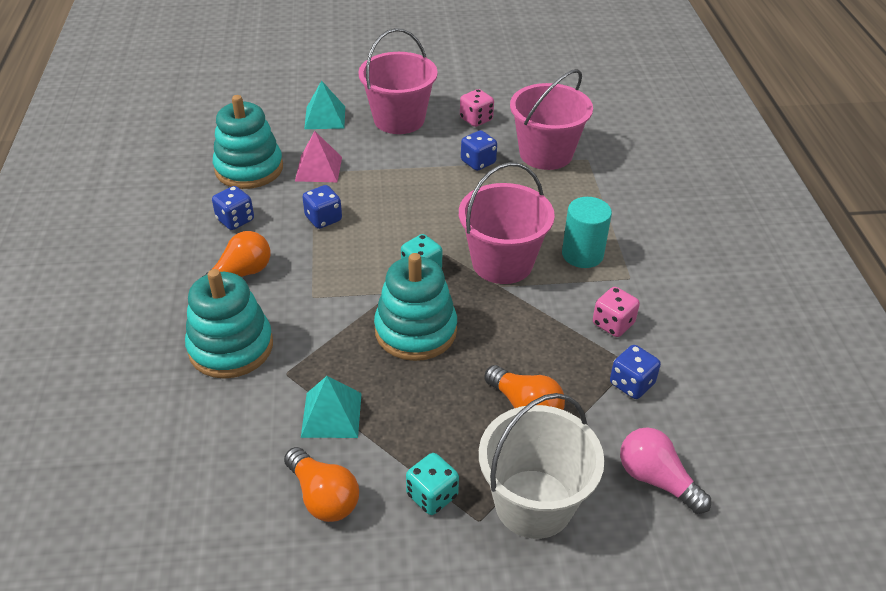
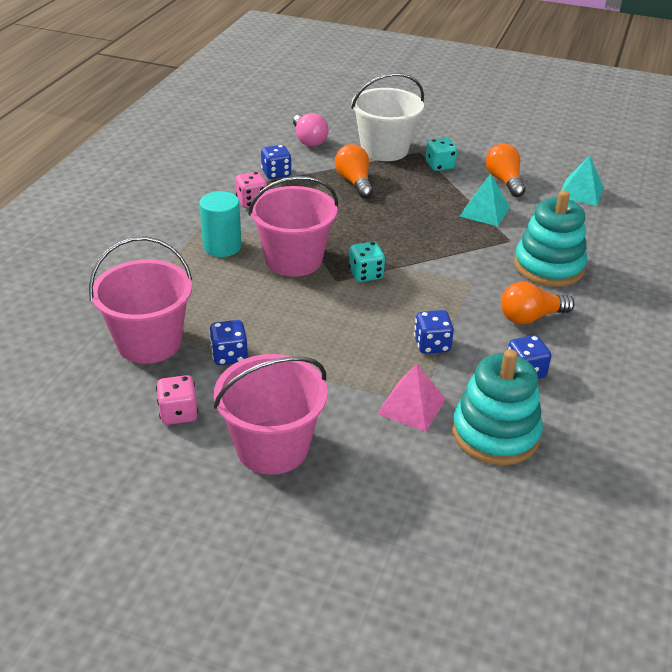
camera: 155 degrees left, 5 degrees down
turquoise pyramid [304,80,345,129] -> turquoise pyramid moved to [561,155,604,206]
turquoise stacking toy [374,253,457,361] -> none

